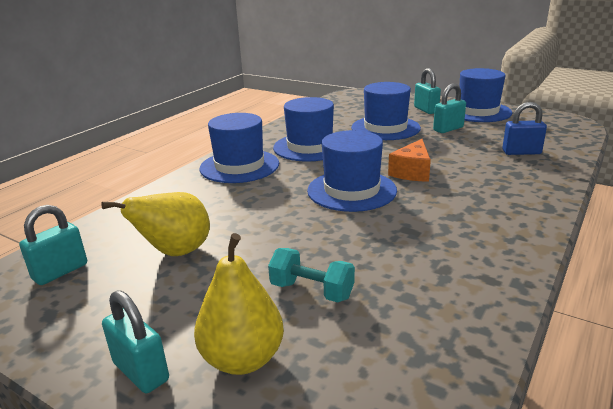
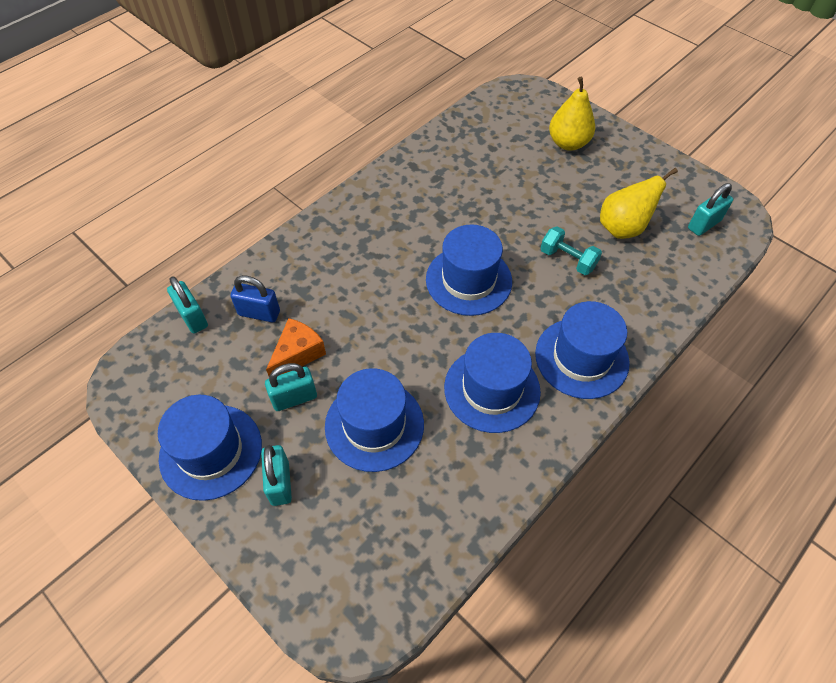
camera: 170 degrees left, 30 degrees up
turquoise padlock [102,290,169,393] -> turquoise padlock moved to [167,276,208,333]
turquoise dumbbell [268,248,355,302] -> turquoise dumbbell moved to [541,226,602,275]
orange cheese [388,139,431,182] -> orange cheese moved to [266,318,326,376]

